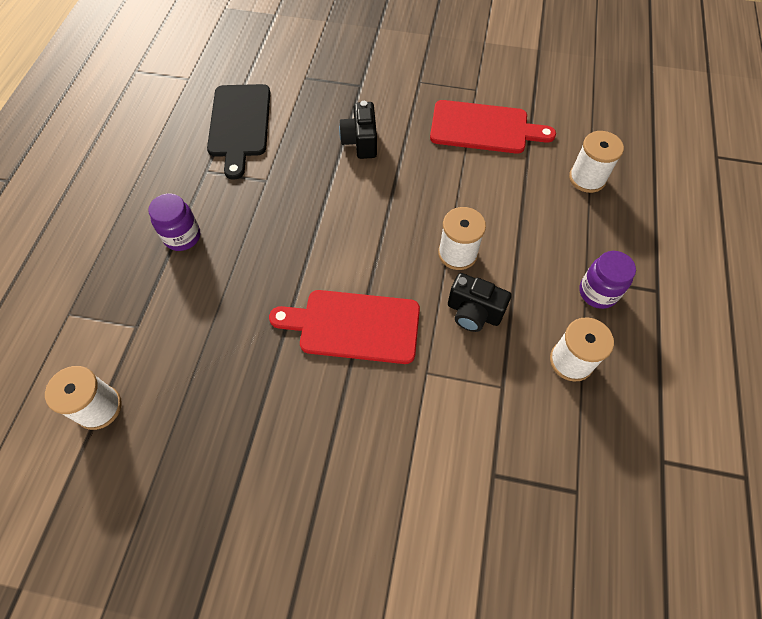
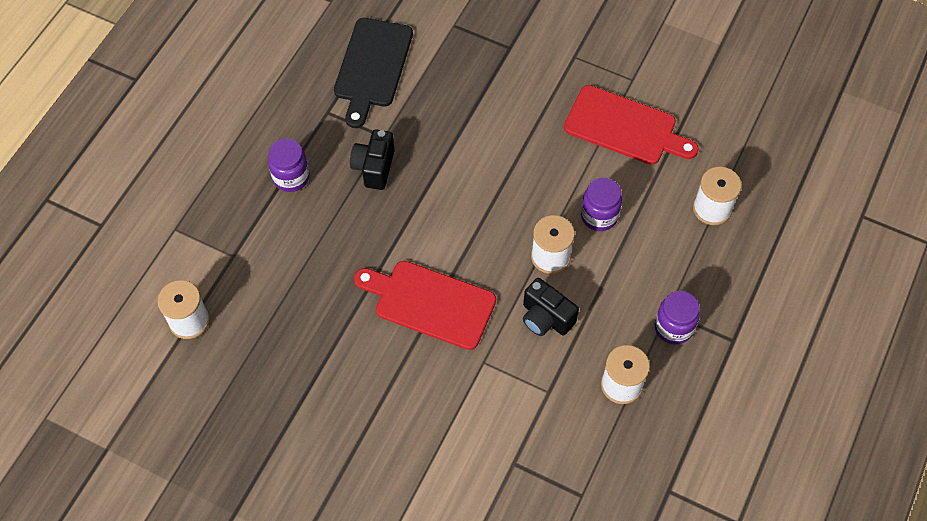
camera: 15 degrees right, 0 degrees up
black camera [339,101,377,159] -> black camera moved to [350,129,395,190]
none -> purple jar [581,178,622,231]

